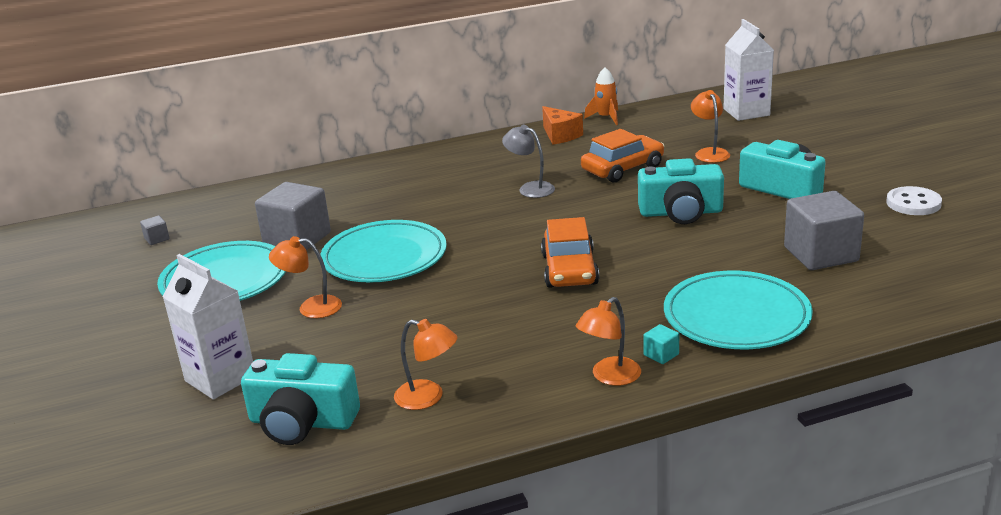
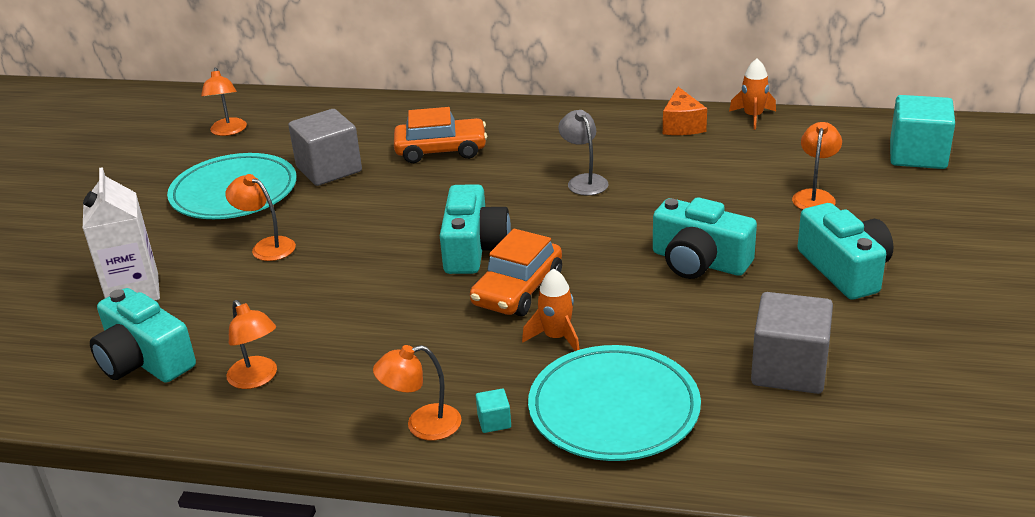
camera: 30 degrees right, 5 degrees up
grey cube [140,215,170,245] -> orange lamp [201,68,247,136]
turquoise plate [320,220,447,283] -> none
orange car [581,129,664,183] -> orange car moved to [394,107,487,163]
white carton [723,19,774,121] -> turquoise cube [890,95,955,169]
white button [886,186,942,215] -> none
none -> turquoise camera [440,184,511,274]
none -> orange rocket [522,268,580,351]

